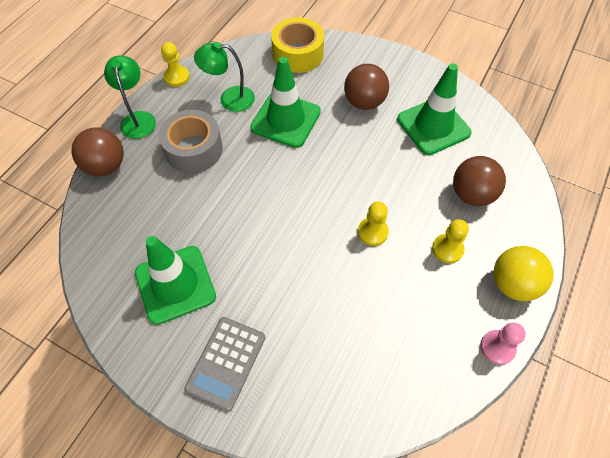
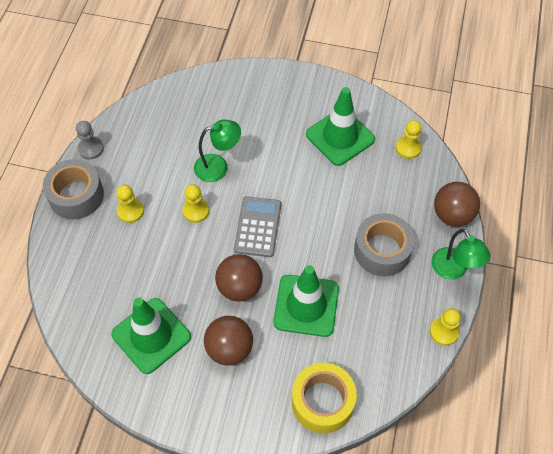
camera: 165 degrees right, 0 degrees up
grey calculator [184,317,265,411] -> grey calculator moved to [234,196,281,257]
green lamp [194,42,255,112] -> green lamp moved to [194,120,241,182]
brown ball [453,156,506,206] -> brown ball moved to [215,254,263,302]
pink pawn [480,323,526,365] -> grey pawn [76,121,104,159]
yellow ball [494,246,554,301] -> grey tape [43,159,104,219]
none -> yellow pawn [396,120,422,159]

